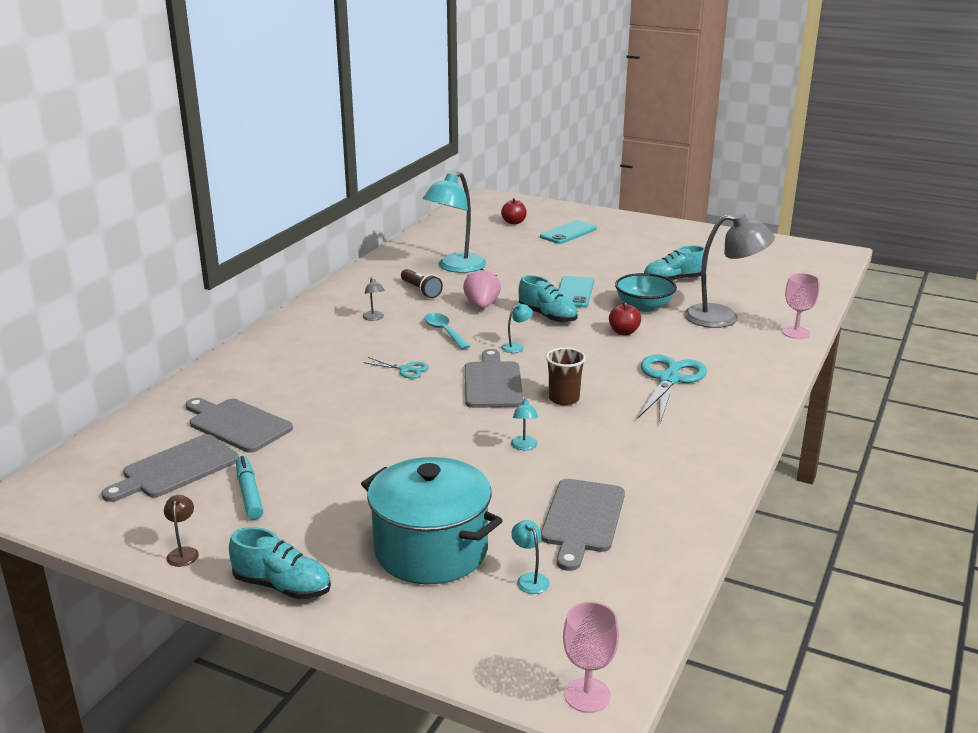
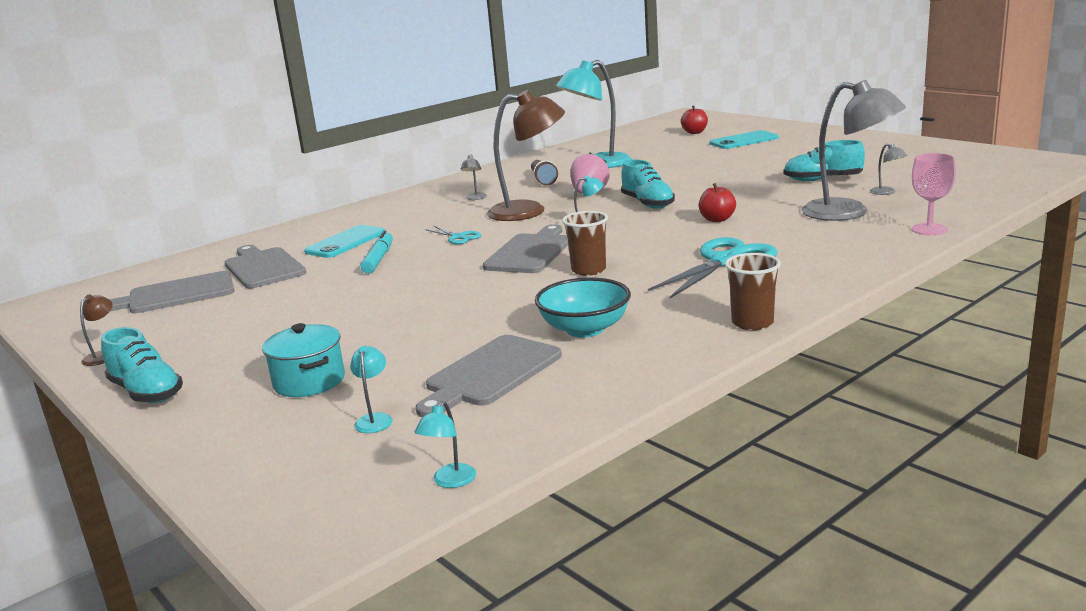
camera: 25 degrees right, 5 degrees down
turquoise marker [236,456,263,520] -> turquoise marker moved to [360,231,393,274]
turquoise pot [361,457,503,584] -> turquoise pot [262,323,345,397], size x0.56
turquoise spoon [424,313,470,349] -> brown lamp [487,90,565,221]
turquoise lamp [511,398,538,450] -> turquoise lamp moved to [415,401,476,488]
turquoise phone [558,276,594,308] -> turquoise phone moved to [304,225,385,258]
pink goblet [563,602,619,713] -> none
turquoise bowl [615,273,677,312] -> turquoise bowl moved to [535,277,631,338]
none -> brown cup [725,253,781,330]
none -> grey lamp [870,144,907,195]

